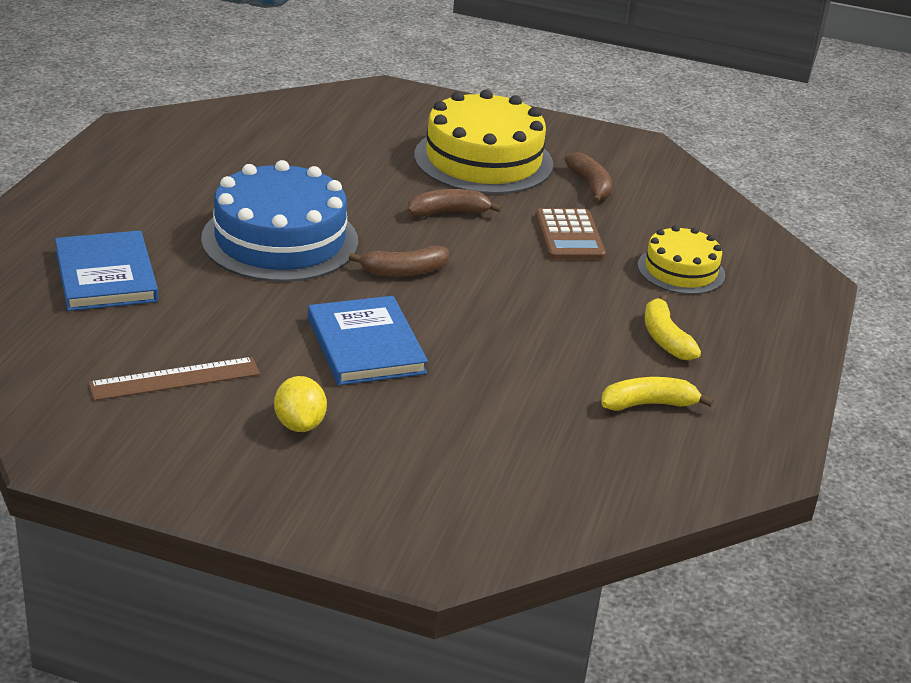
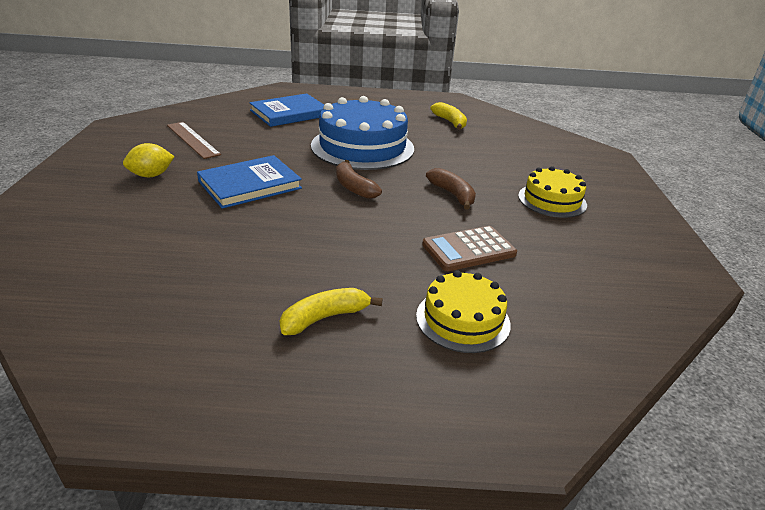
camera: 75 degrees right, 0 degrees up
yellow cake [414,89,553,194] -> yellow cake [518,166,587,218], size x0.57
brown banana [564,152,612,203] -> none
yellow banana [601,377,714,411] -> yellow banana moved to [430,102,467,130]

